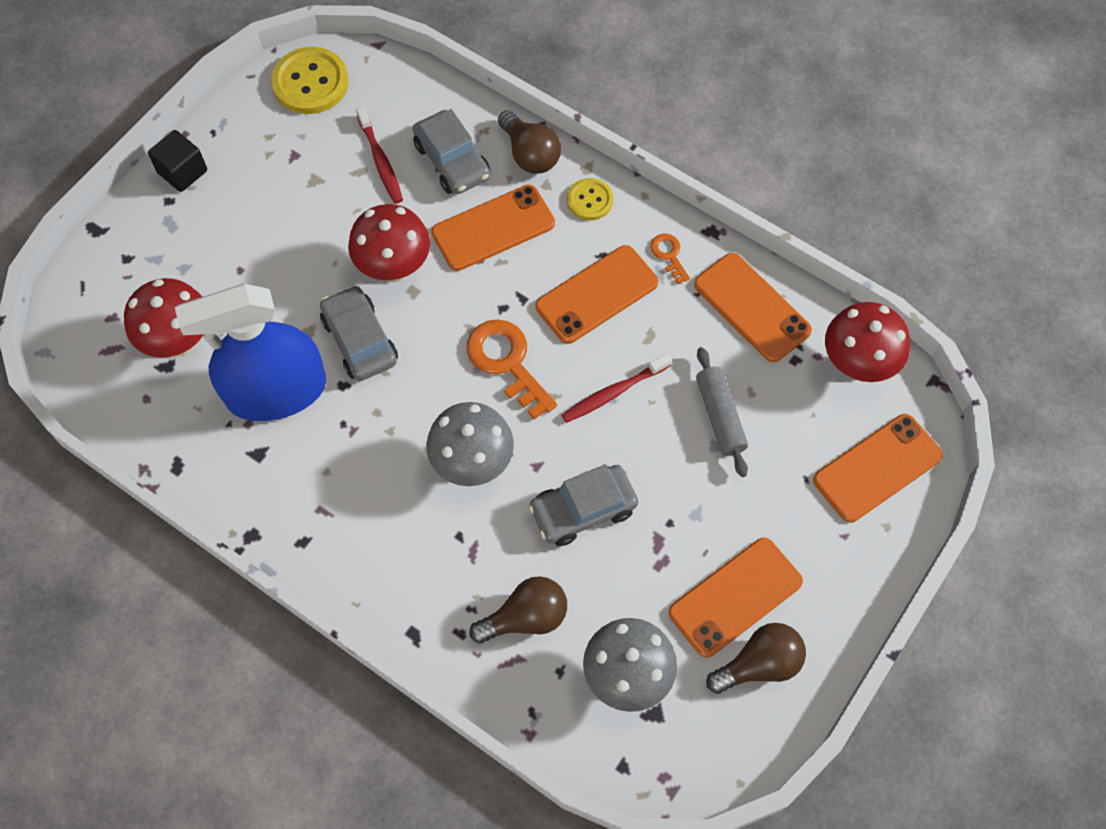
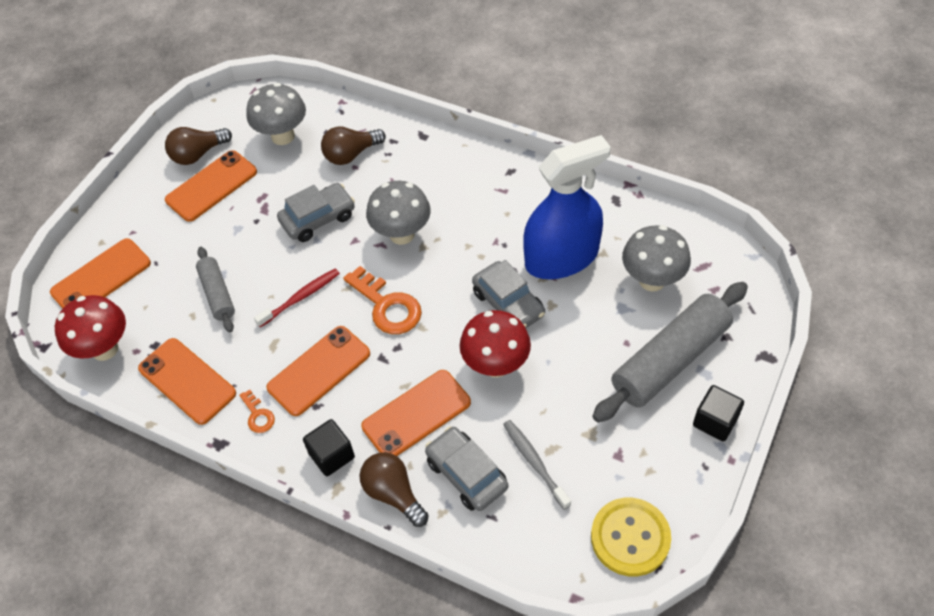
camera: 175 degrees right, 10 degrees down
red mushroom [124,278,203,358] -> grey mushroom [622,225,691,291]
red toothbrush [356,107,403,204] -> grey toothbrush [503,420,571,510]
yellow button [567,178,613,220] -> black cube [303,419,355,476]
none -> grey rolling pin [593,282,748,423]

